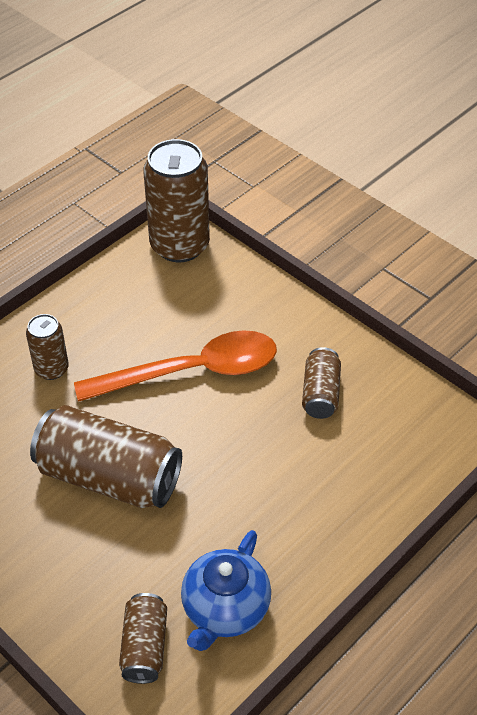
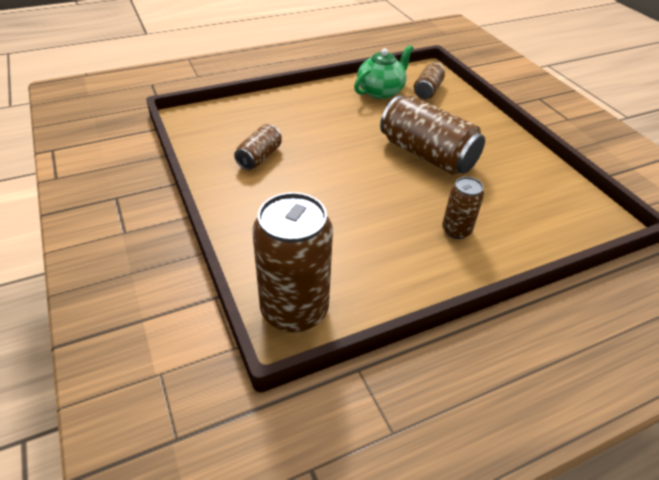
camera: 160 degrees left, 5 degrees down
orange spoon [74,330,277,402] -> none
blue teapot [181,530,271,651] -> green teapot [354,45,413,99]

